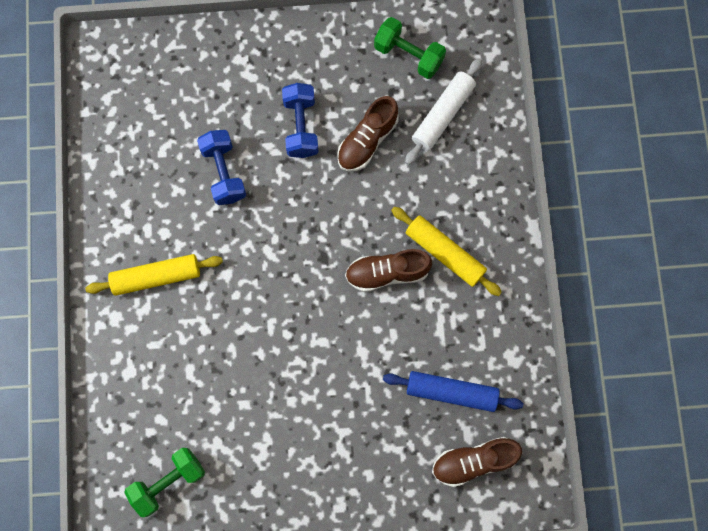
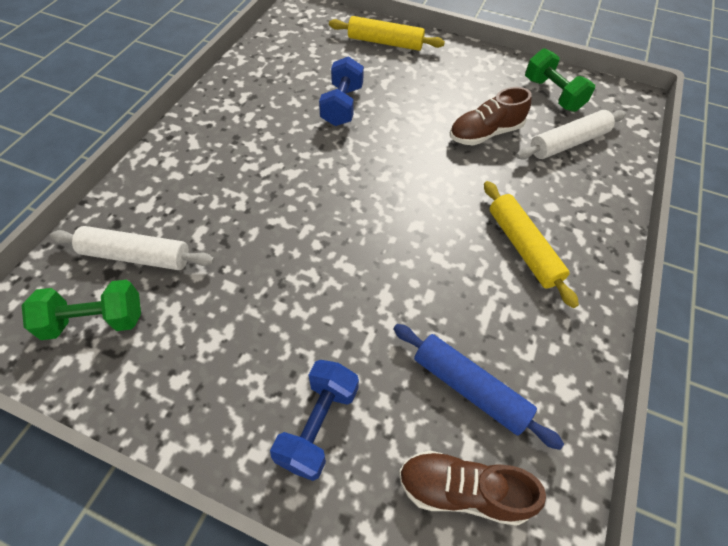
camera: 25 degrees right, 20 degrees down
yellow rolling pin [85,254,223,296] -> yellow rolling pin moved to [329,16,445,51]
blue dumbbell [282,83,319,158] -> blue dumbbell moved to [270,360,359,481]
brown shoe [345,249,432,292] -> none
none -> white rolling pin [50,226,214,270]

